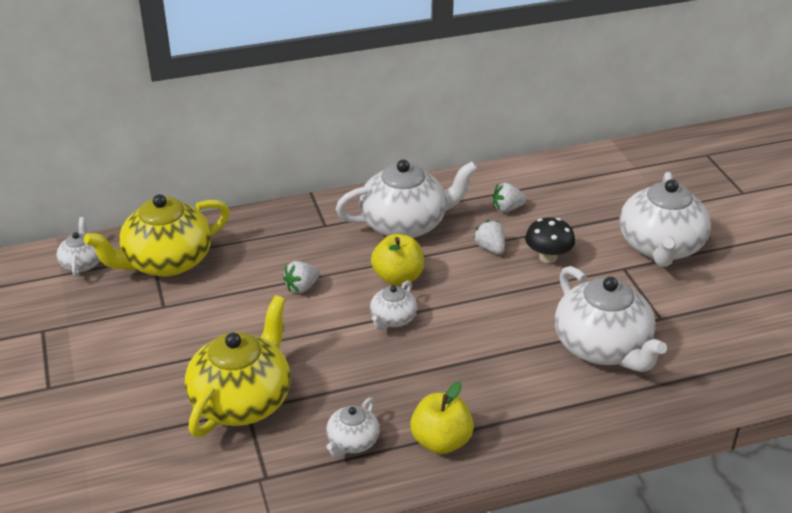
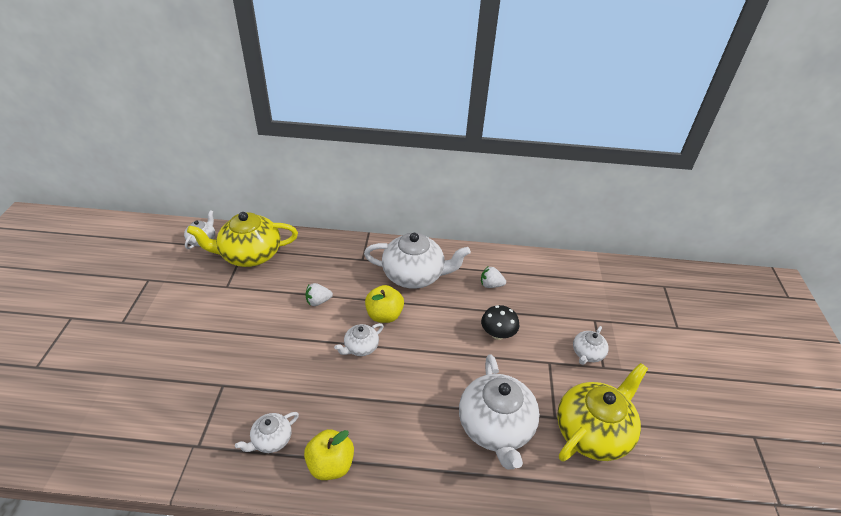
camera: 20 degrees right, 5 degrees up
yellow teapot [185,295,291,437] -> yellow teapot moved to [557,363,648,462]
white strawberry [474,220,505,254] -> none
white teapot [620,172,711,267] -> white teapot [573,326,609,365], size x0.49

